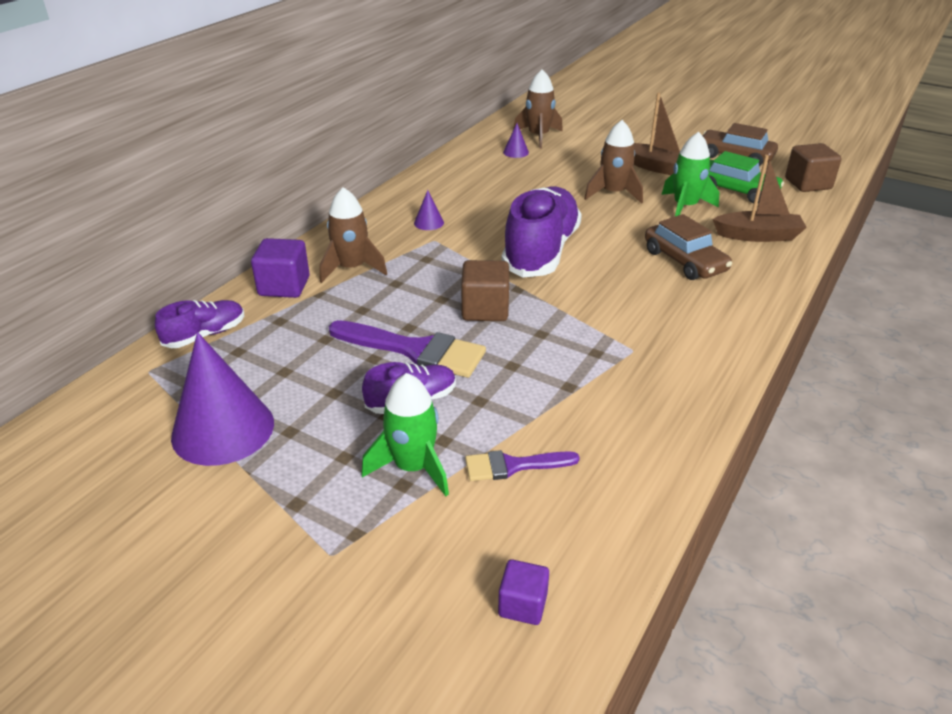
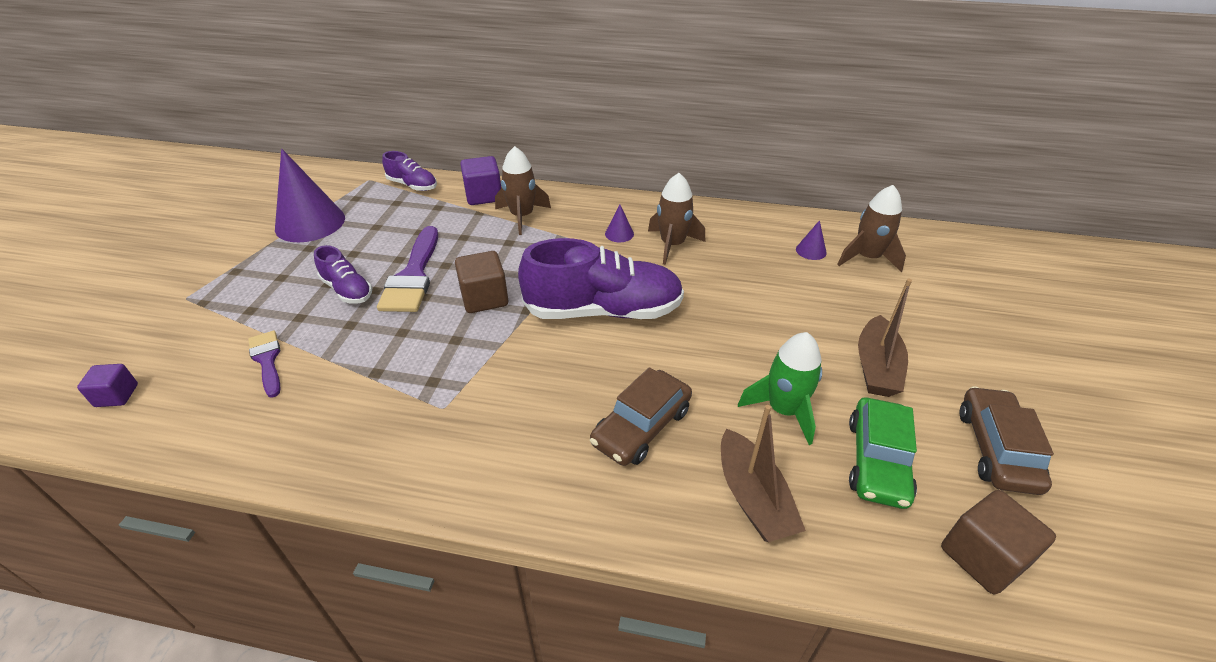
camera: 70 degrees right, 5 degrees up
green rocket [362,373,449,496] -> none
brown rocket [584,120,643,204] -> brown rocket moved to [648,173,705,265]

